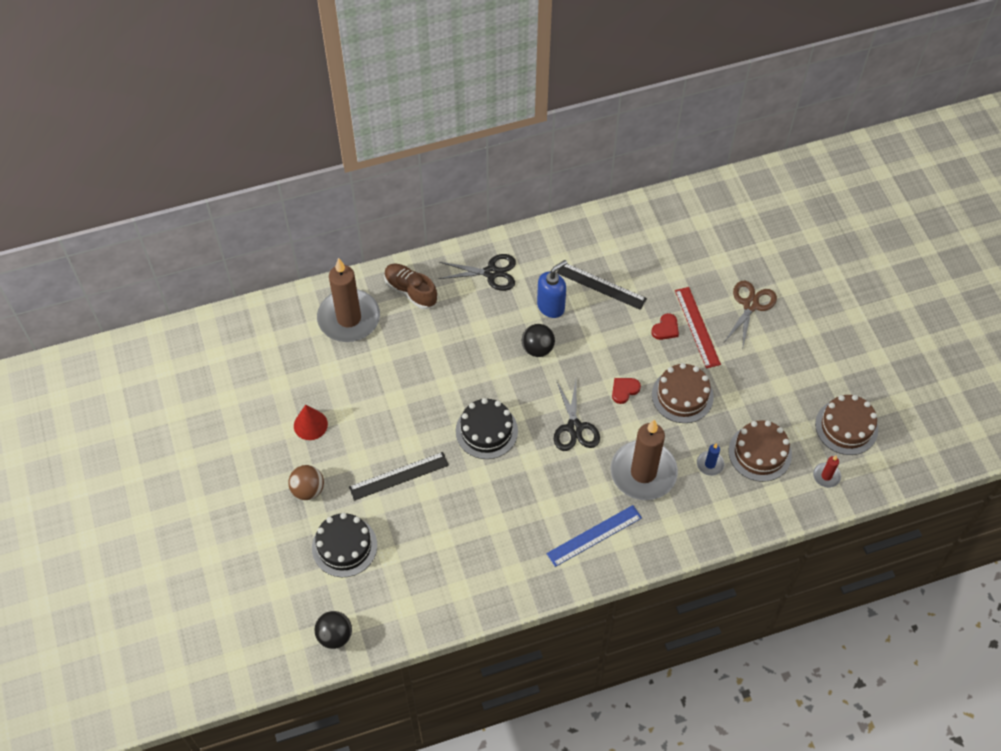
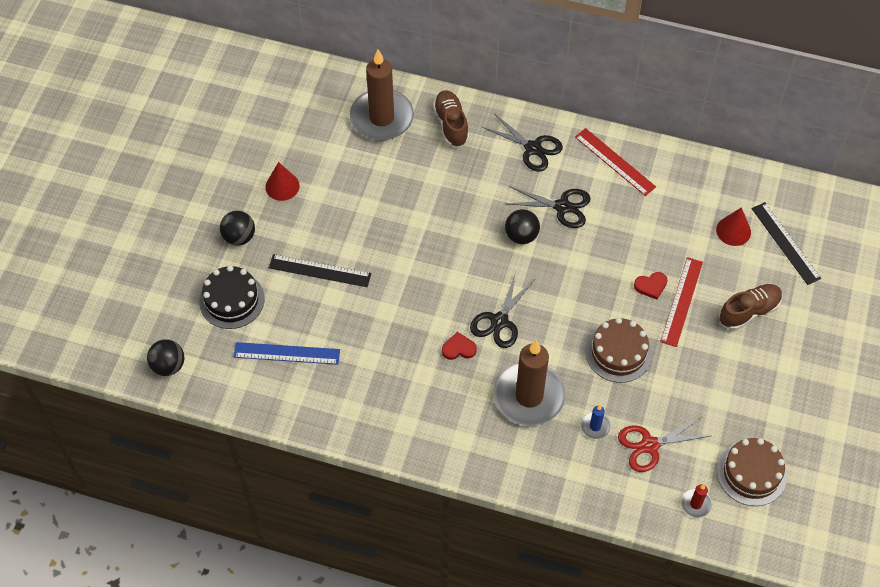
camera: 35 degrees right, 0 degrees up
brown ball [288,465,324,500] -> black ball [220,211,255,246]
black cake [455,398,518,459] -> none
blue soap dispenser [537,260,567,318] -> black scissors [507,186,590,228]
blue ruler [546,505,642,567] -> blue ruler moved to [234,342,340,365]
black ruler [557,264,647,310] -> black ruler moved to [752,202,821,285]
red heart [612,378,641,404] -> red heart moved to [442,332,477,360]
brown scissors [724,281,777,347] -> brown shoe [719,284,783,330]
brown cake [729,420,792,482] -> red scissors [618,417,710,472]
none -> red ruler [575,128,656,196]
none -> red cone [716,207,751,246]

